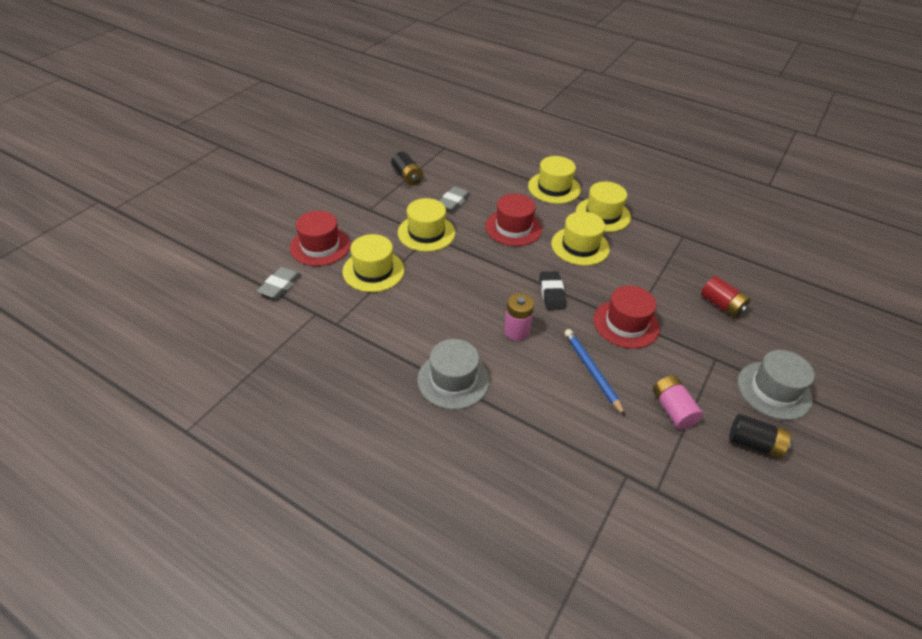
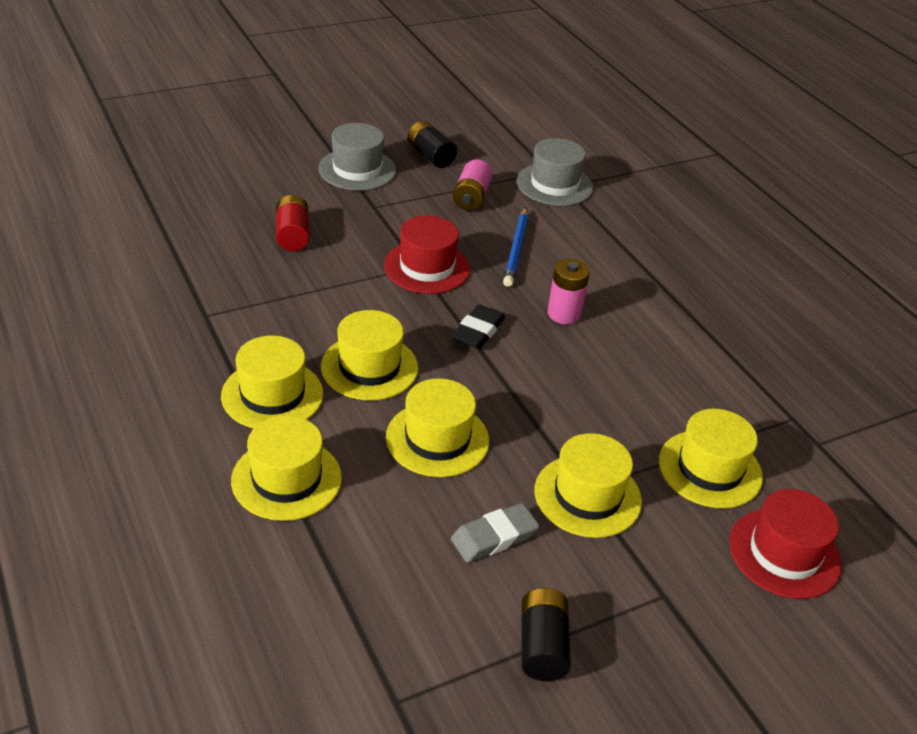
camera: 150 degrees left, 5 degrees down
grey eraser [257,267,301,299] -> none
grey hat [418,339,490,410] -> grey hat moved to [517,138,593,206]
red hat [485,194,542,246] -> yellow hat [386,378,489,477]

